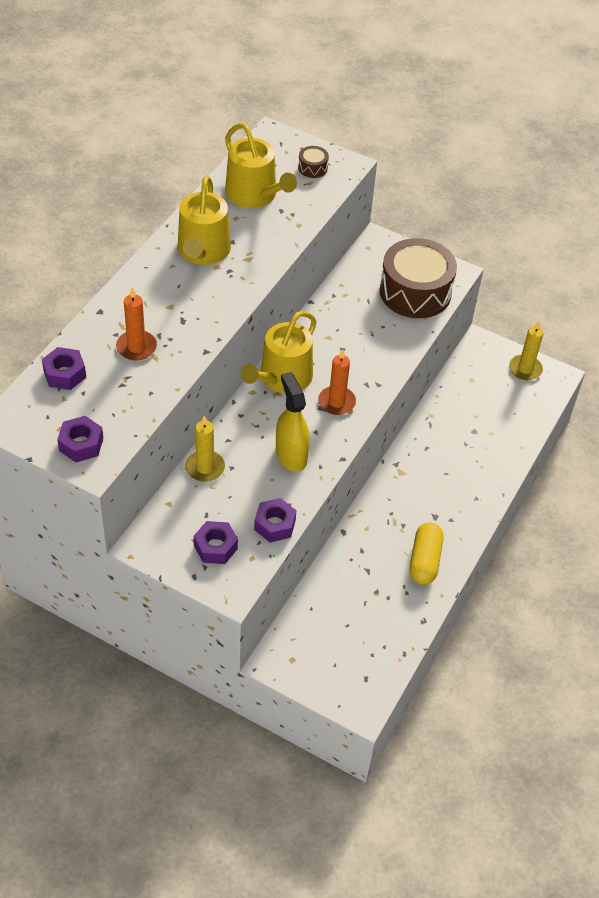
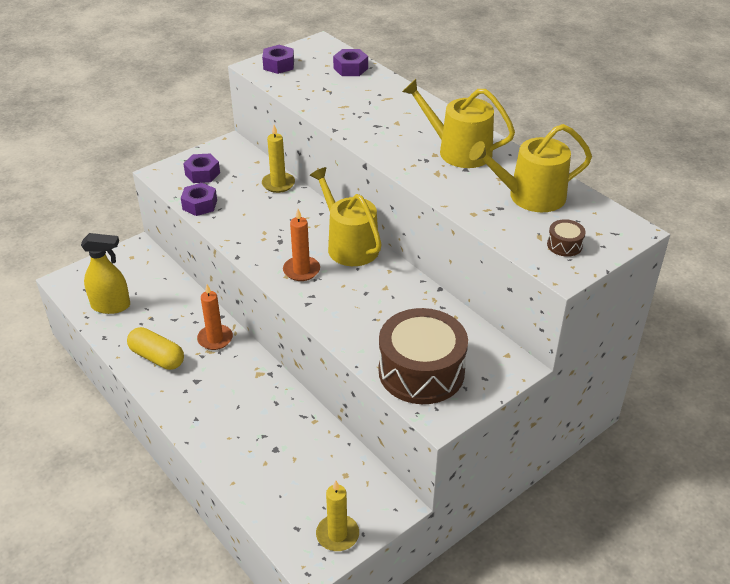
camera: 115 degrees right, 10 degrees down
orange candle [116,288,157,361] -> orange candle moved to [197,284,233,350]
yellow spray bottle [276,372,310,472] -> yellow spray bottle moved to [81,233,130,314]

